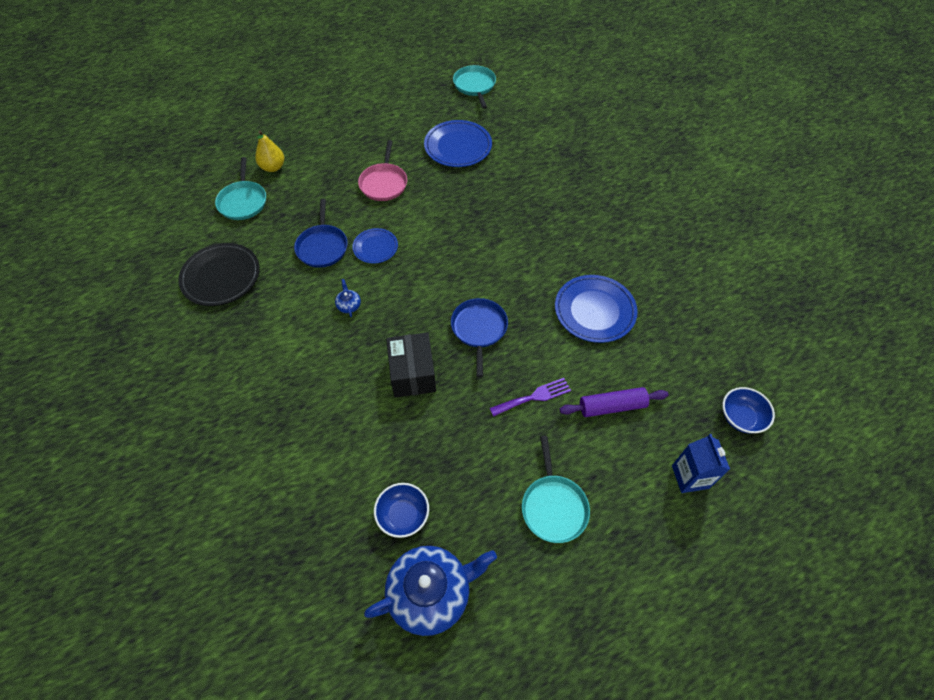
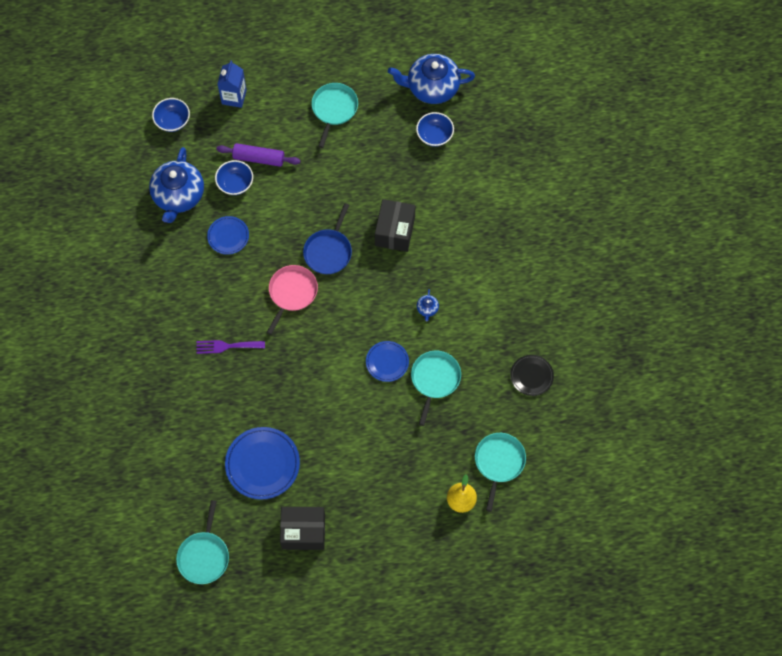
camera: 160 degrees left, 10 degrees up
black plate [178,243,260,306] -> black plate [510,355,554,396], size x0.59
blue pan [294,199,348,268] -> turquoise pan [411,351,461,426]
pink pan [358,140,407,201] -> pink pan moved to [267,265,318,335]
purple fork [490,378,571,417] -> purple fork moved to [196,340,265,354]
blue plate [555,275,638,343] -> blue plate [207,216,249,255], size x0.59
none -> blue teapot [149,147,204,223]
none -> blue bowl [215,160,253,195]
none -> black box [280,507,325,550]

